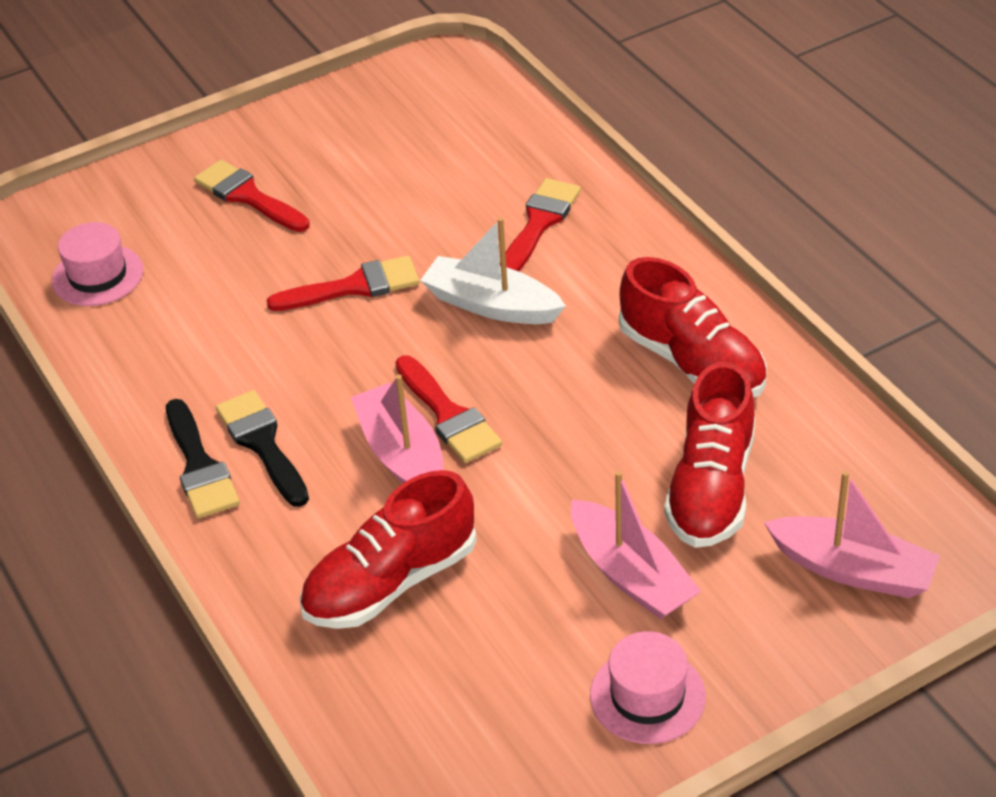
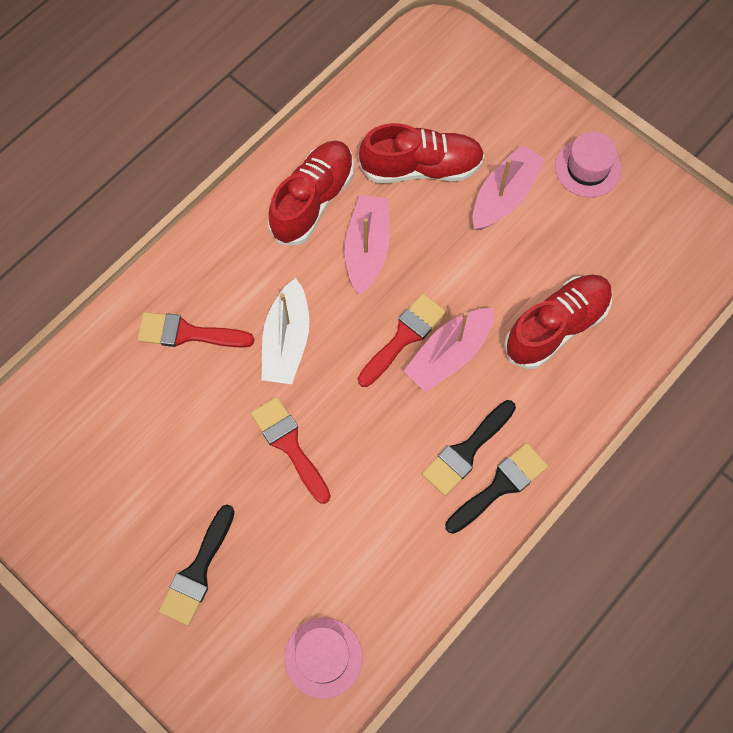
camera: 110 degrees left, 25 degrees up
red brush [194,160,310,232] -> black brush [159,504,235,626]
red shoe [299,470,477,629] -> red shoe turned 75 degrees counterclockwise [504,274,613,369]
pink boat [764,471,940,598] -> pink boat moved to [345,195,390,295]

